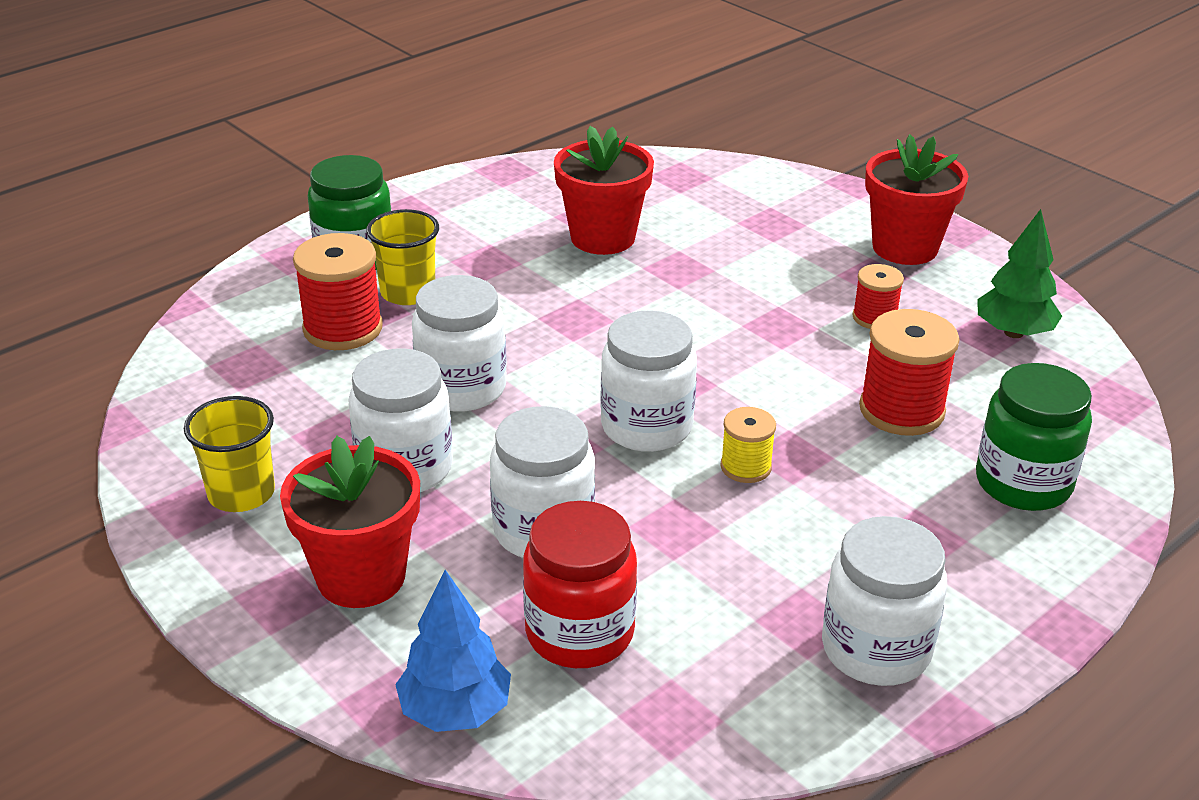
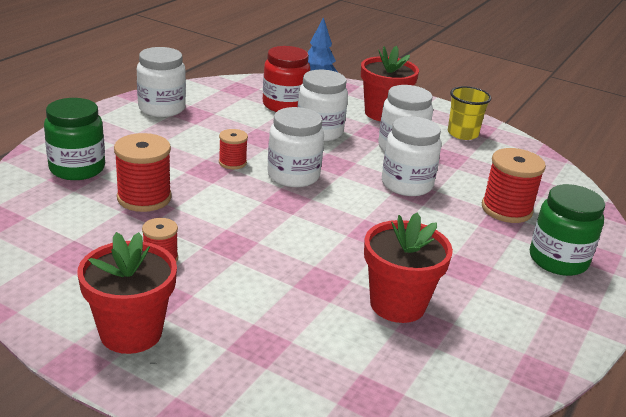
camera: 160 degrees right, 5 degrees down
yellow cup [366,209,439,305] -> none
yellow spool [720,407,776,483] -> red spool [219,129,248,169]
green tree [977,209,1062,338] -> none

